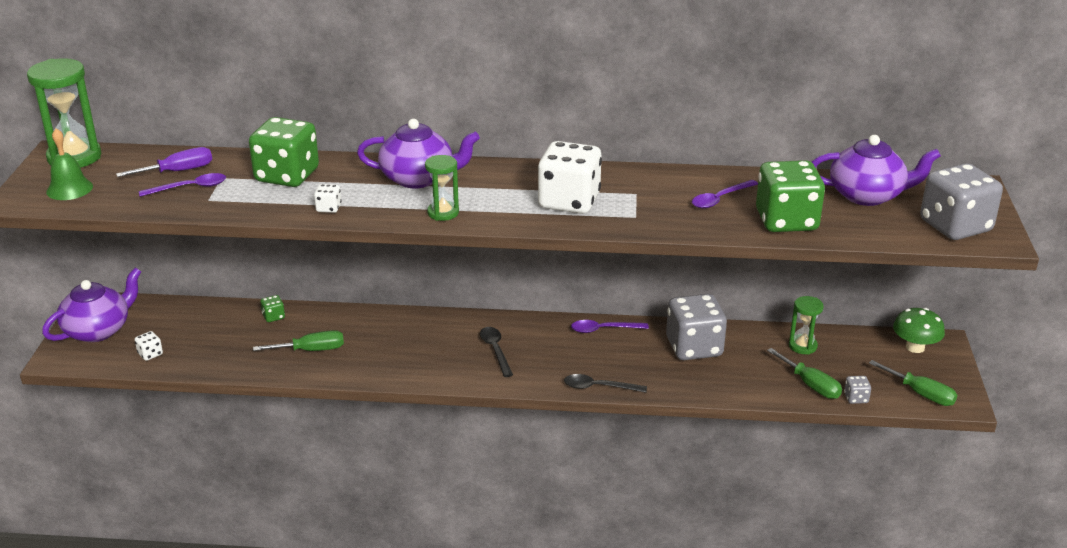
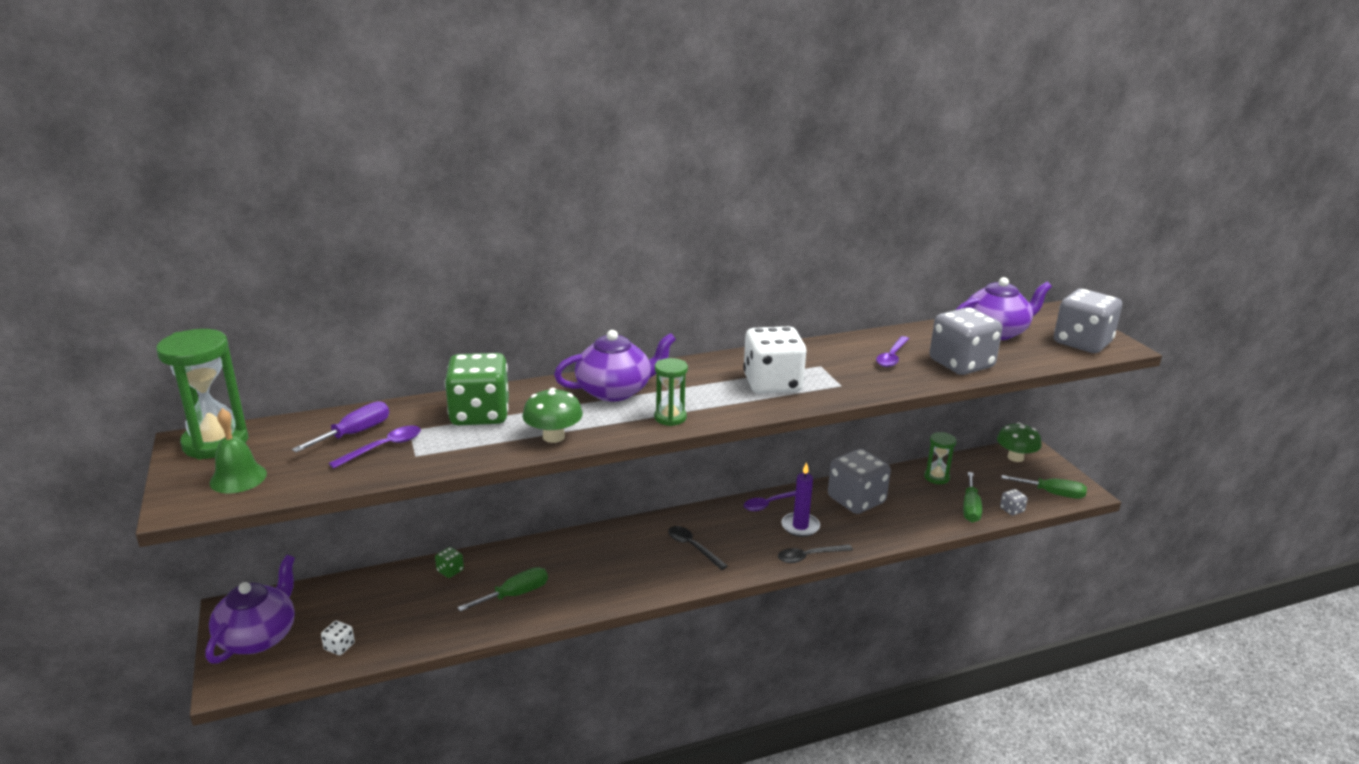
camera: 25 degrees left, 5 degrees down
white dice [314,184,341,213] -> green mushroom [523,388,583,443]
green dice [756,160,825,232] -> grey dice [930,307,1003,375]
green screwdriver [767,348,842,399] -> green screwdriver turned 75 degrees clockwise [963,472,982,522]
none -> purple candle [781,462,820,537]

